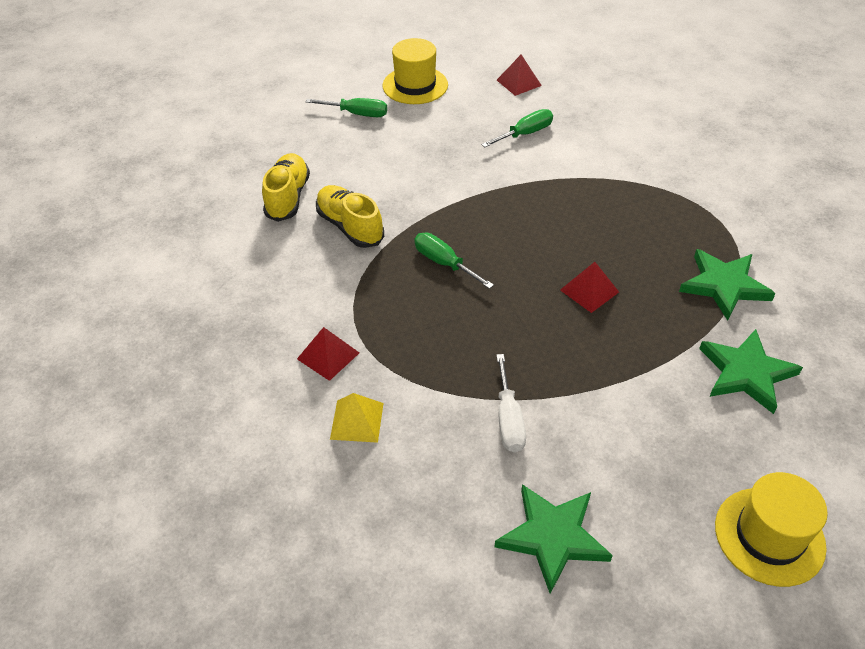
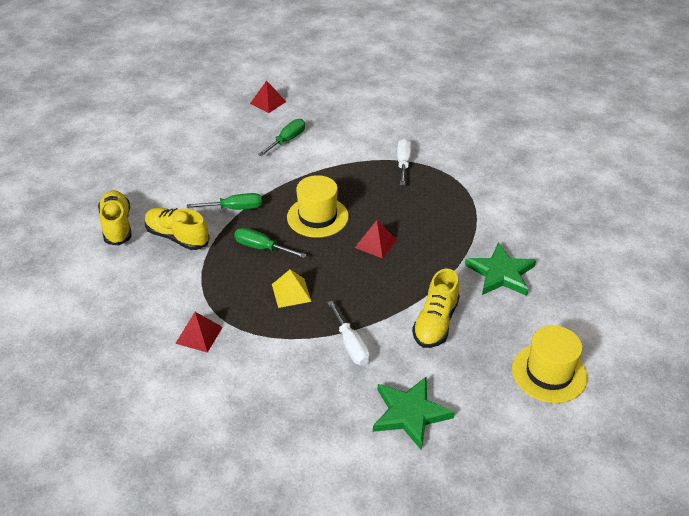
camera: 20 degrees left, 5 degrees down
green screwdriver [306,98,387,117] -> green screwdriver moved to [187,193,262,210]
yellow pyramid [330,393,384,443] -> yellow pyramid moved to [272,270,312,308]
yellow hat [383,38,448,104] -> yellow hat moved to [287,175,349,238]
green star [679,249,776,321] -> none
none -> white screwdriver [397,139,412,185]
none -> yellow shoe [412,268,460,348]

